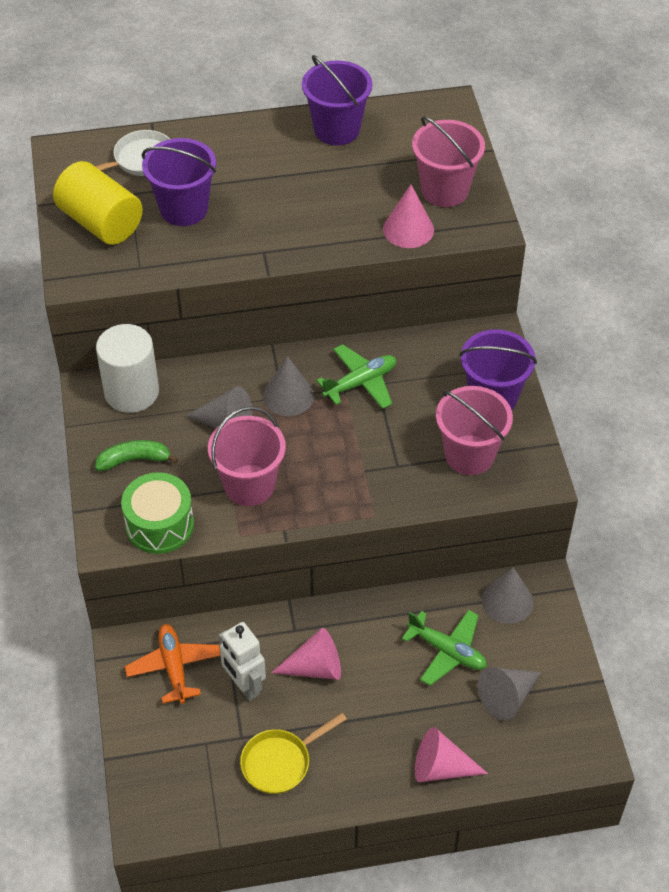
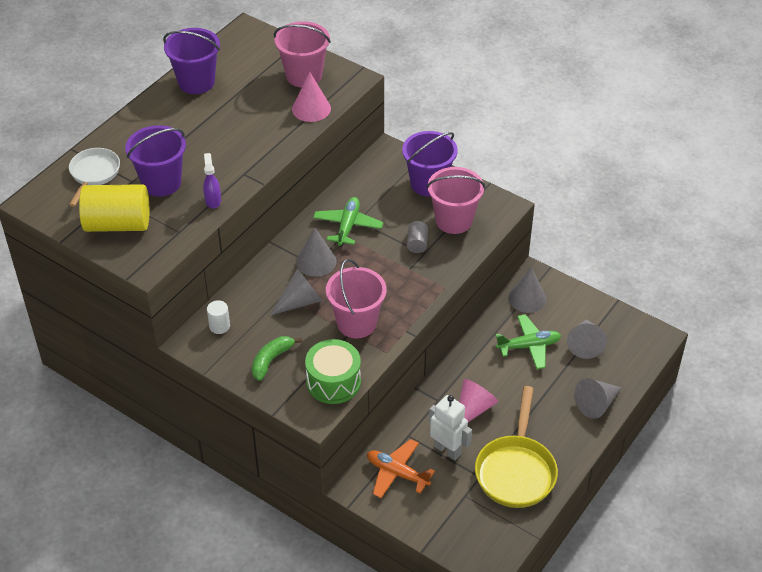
camera: 45 degrees left, 5 degrees down
white cylinder [96,324,159,413] -> white cylinder [207,300,230,334], size x0.46
white robot [219,622,266,701] -> white robot turned 150 degrees counterclockwise [429,395,472,460]
yellow pan [240,713,347,794] -> yellow pan [475,386,558,508], size x1.57
pink cone [415,727,488,782] -> grey cone [575,378,621,419]
none -> purple spray bottle [203,153,221,209]
none -> grey cylinder [407,221,428,253]

